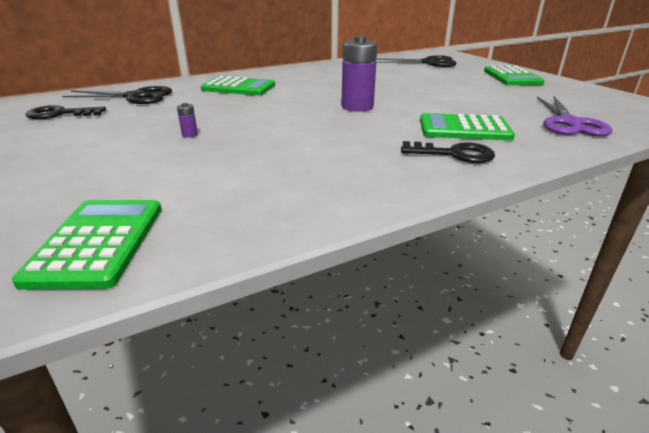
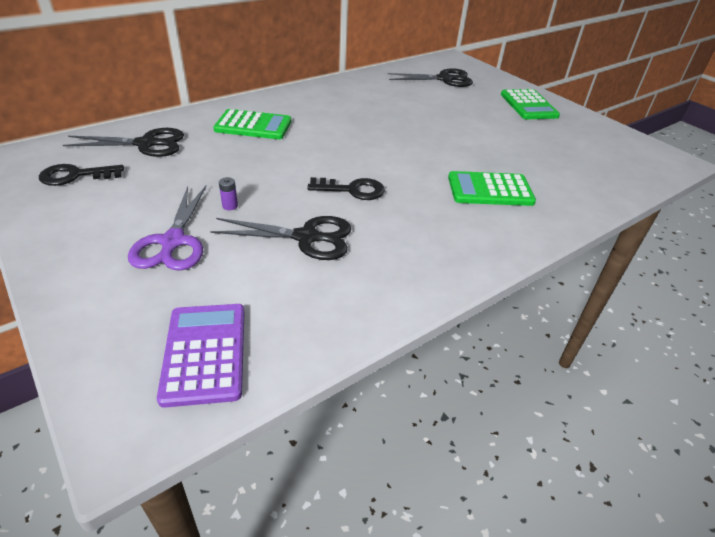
camera: 10 degrees left, 10 degrees up
green calculator [12,200,162,290] -> purple calculator [157,304,245,408]
purple battery [342,36,378,112] -> none
black key [401,141,495,163] -> black key moved to [308,177,385,200]
purple scissors [537,96,612,137] -> purple scissors moved to [128,186,206,271]
none -> black scissors [210,216,352,260]

